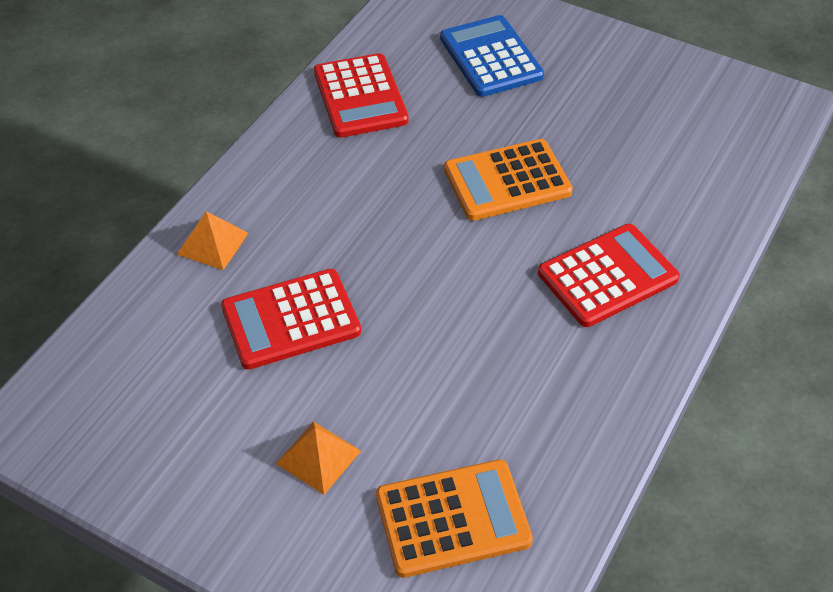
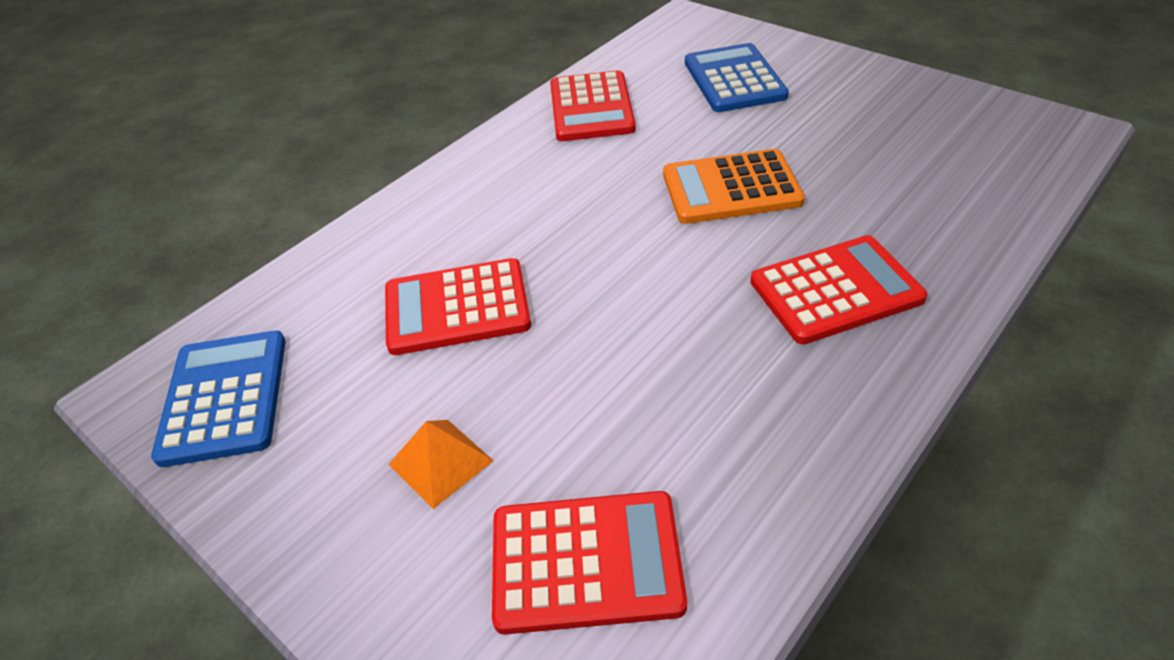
camera: 15 degrees right, 5 degrees down
orange pyramid [176,211,248,270] -> none
orange calculator [376,459,533,578] -> red calculator [492,491,687,635]
none -> blue calculator [151,331,286,467]

